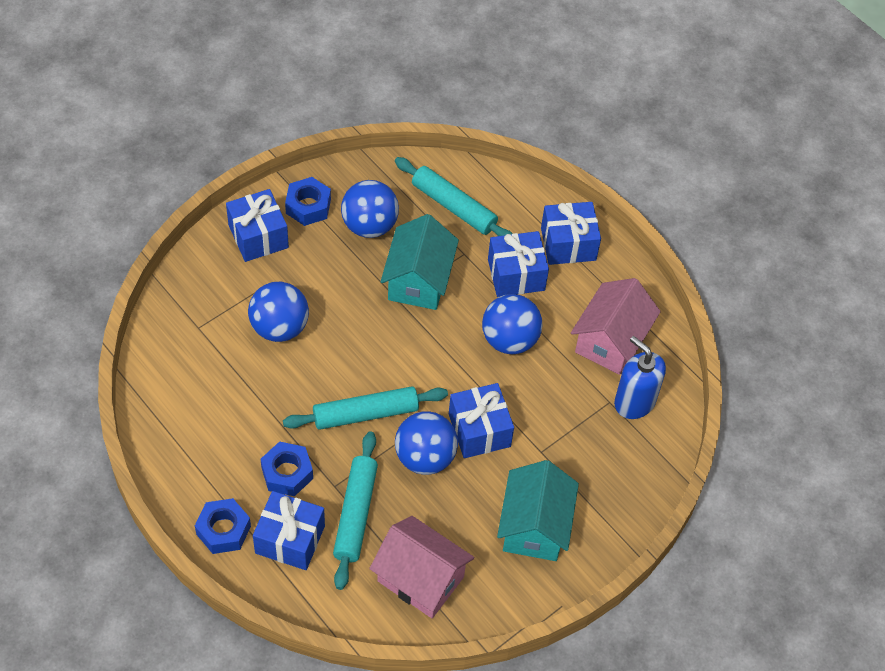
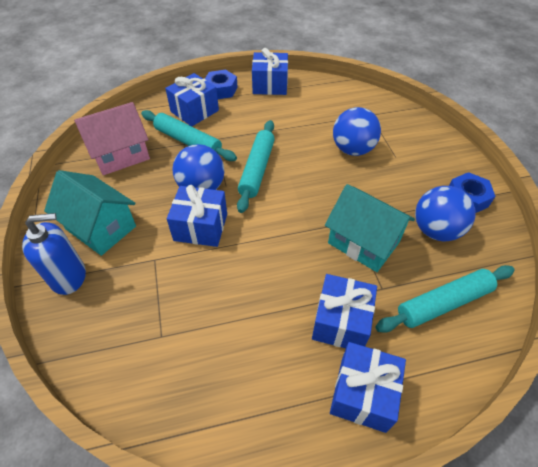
camera: 120 degrees right, 5 degrees down
blue gift [226,189,289,262] -> blue gift moved to [252,48,288,95]
blue nut [261,441,313,496] -> none
blue ball [482,294,542,354] -> none
pink house [571,278,661,375] -> none
blue soap dispenser [614,336,666,419] -> blue soap dispenser moved to [22,213,86,295]

